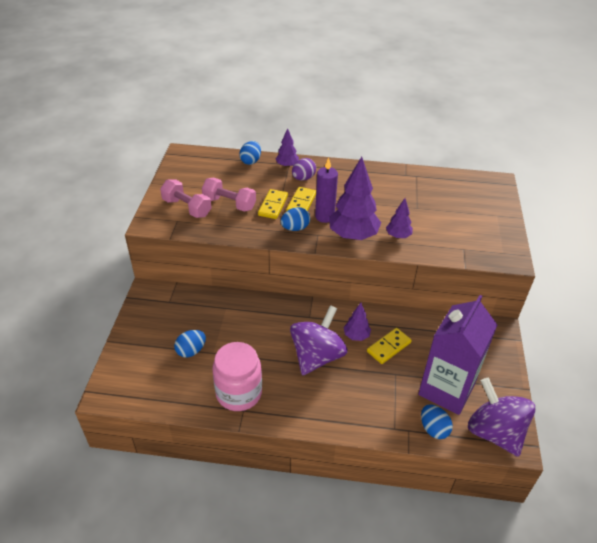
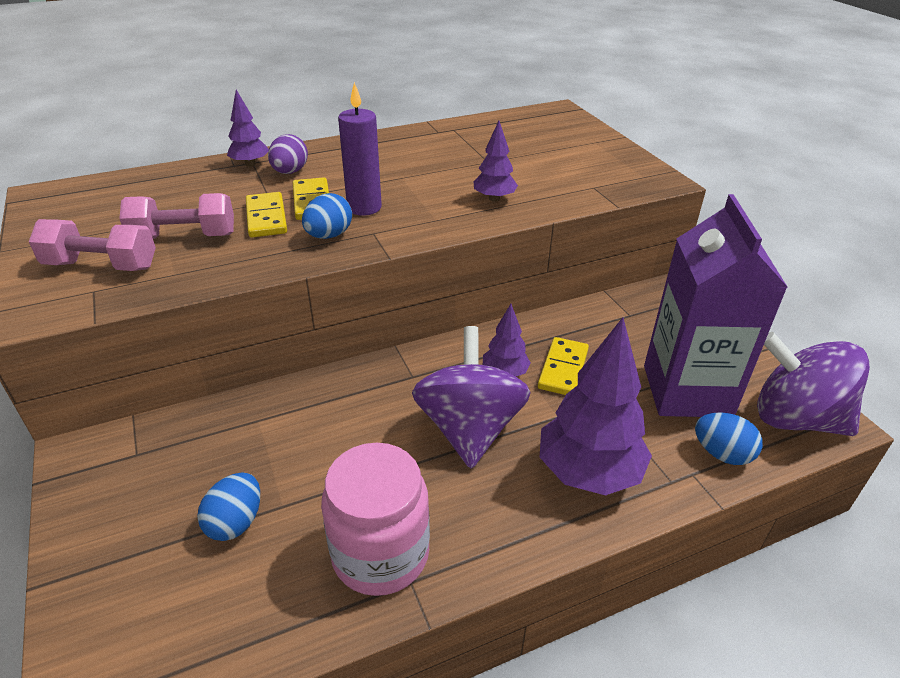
camera: 30 degrees left, 5 degrees down
blue egg [239,141,261,165] -> none
purple tree [329,157,381,240] -> purple tree moved to [540,317,652,496]

